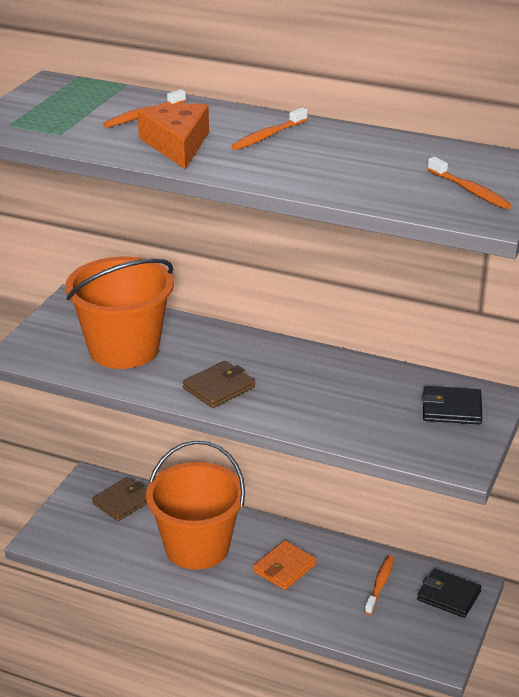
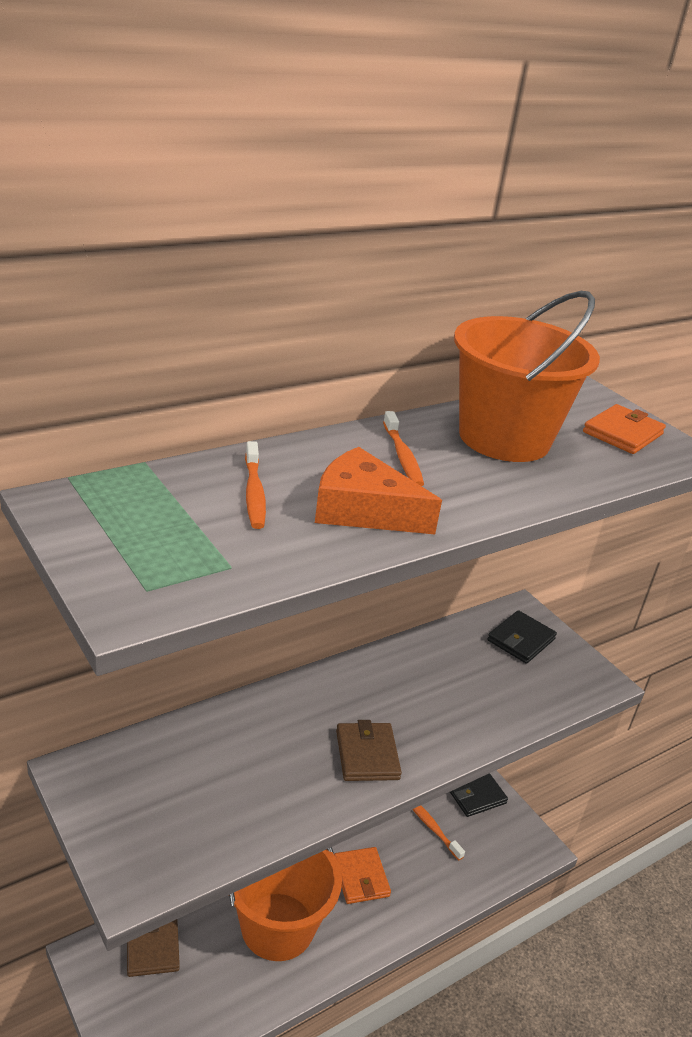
camera: 60 degrees left, 0 degrees up
orange bucket [65,256,174,369] -> orange bucket moved to [454,291,600,462]
orange toothbrush [428,157,511,209] -> orange wallet [583,404,666,454]

